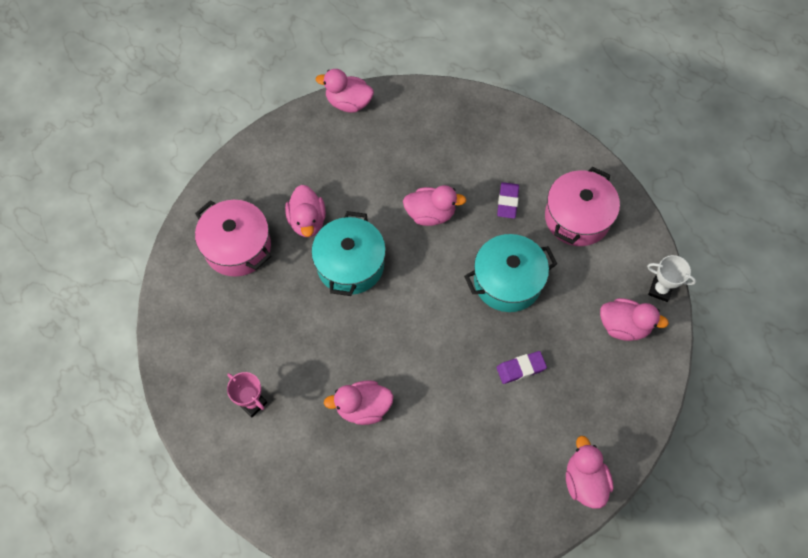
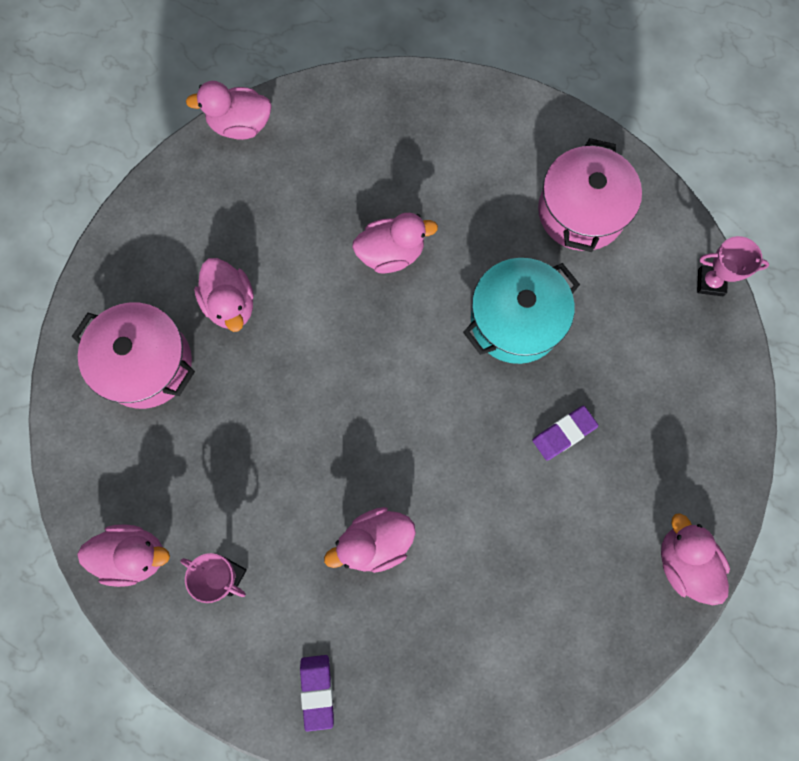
camera: 15 degrees left, 10 degrees up
turquoise pot [311,211,386,296] -> none
purple eraser [497,182,519,219] -> purple eraser moved to [300,655,334,732]
pink duck [600,298,669,341] -> pink duck moved to [77,524,170,587]
white trophy [647,255,696,302] -> pink trophy [697,236,769,296]

